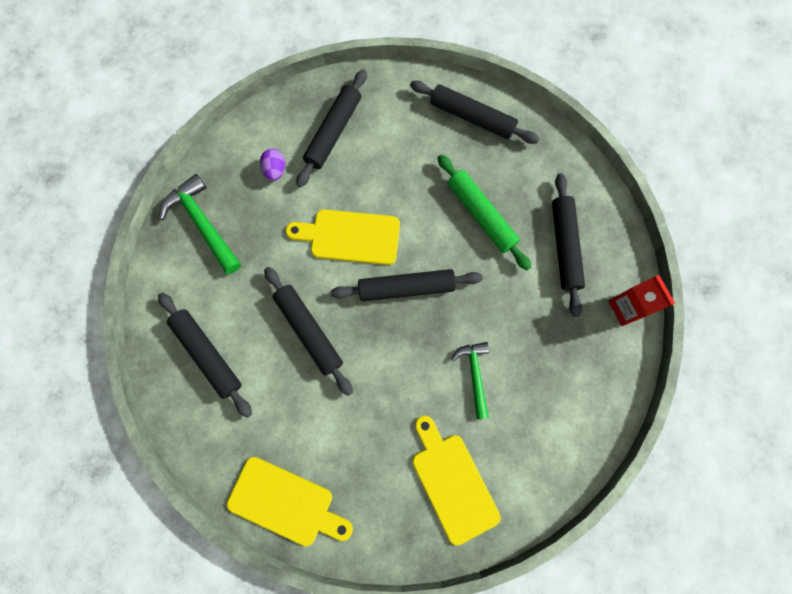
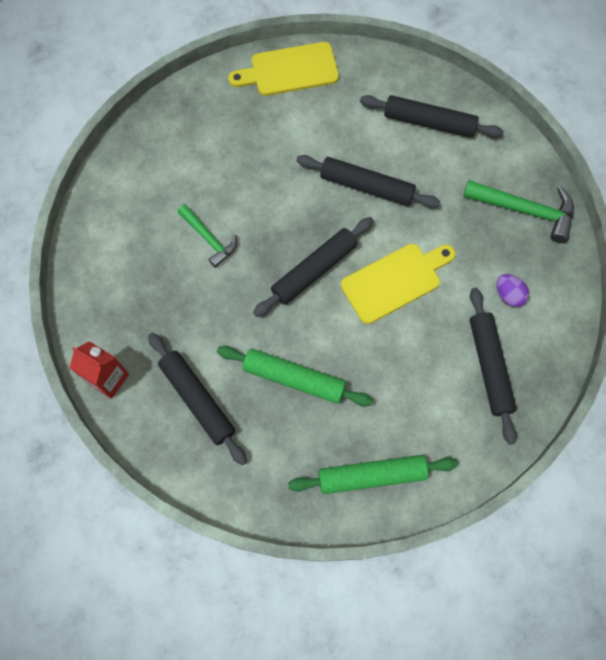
camera: 145 degrees right, 5 degrees down
black rolling pin [410,80,539,144] -> green rolling pin [288,455,458,494]
yellow cutting board [412,416,501,546] -> none

